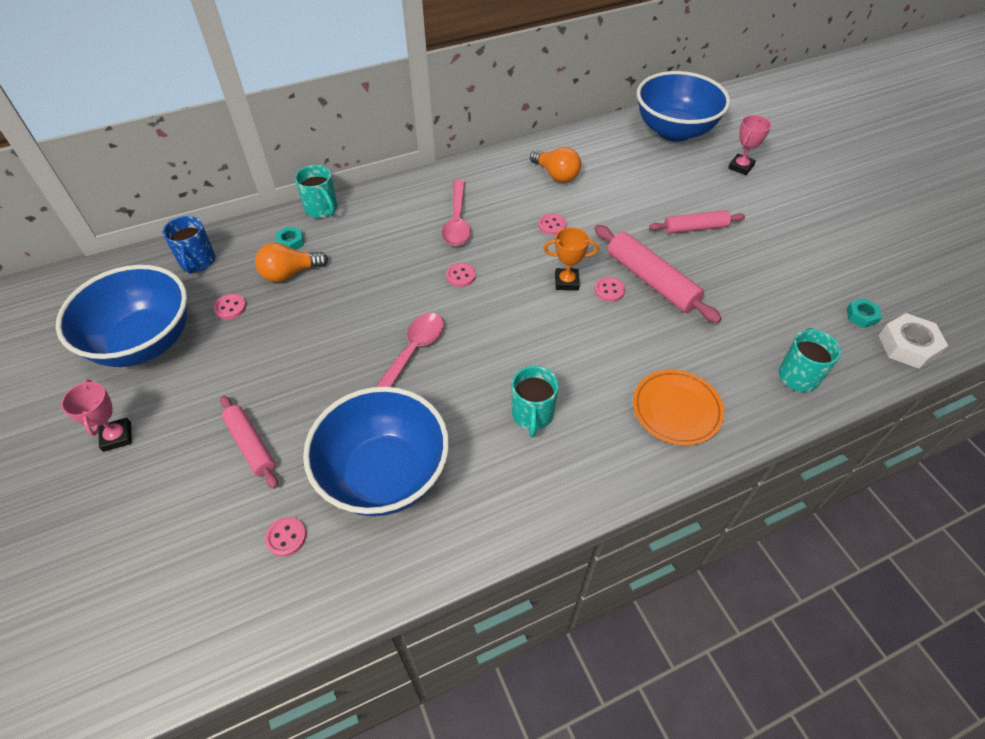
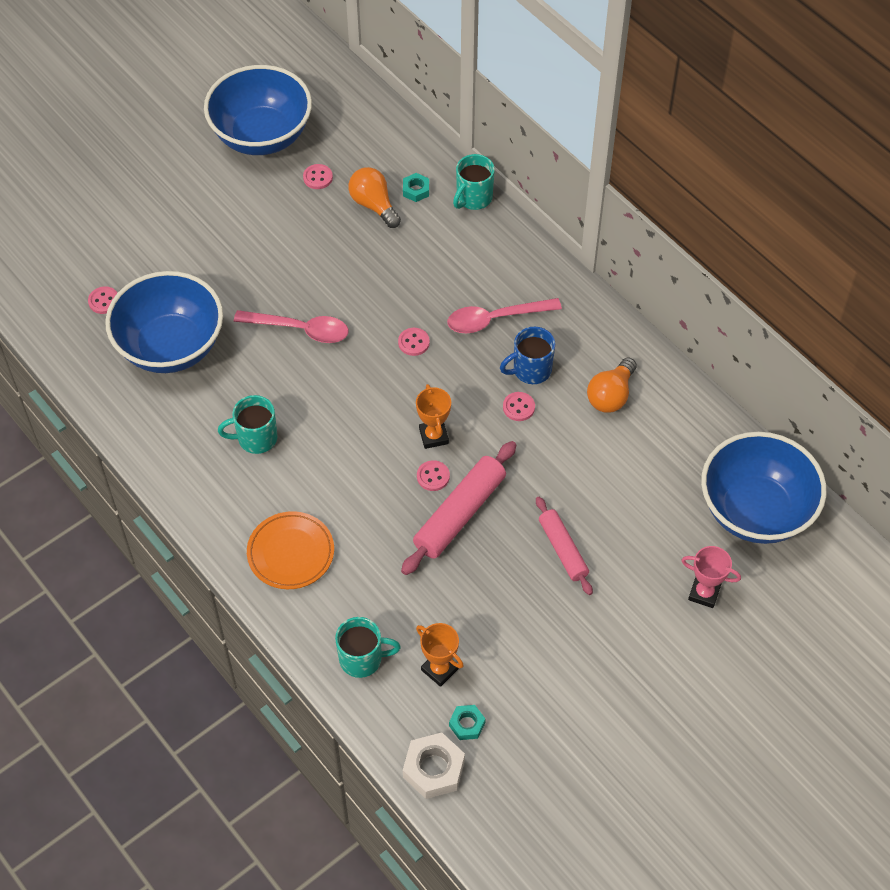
camera: 75 degrees right, 5 degrees up
pink trophy [61,379,132,452] -> none
blue mug [162,216,216,274] -> blue mug moved to [500,327,555,384]
pink rolling pin [220,396,278,488] -> none
none -> orange trophy [416,623,464,687]

